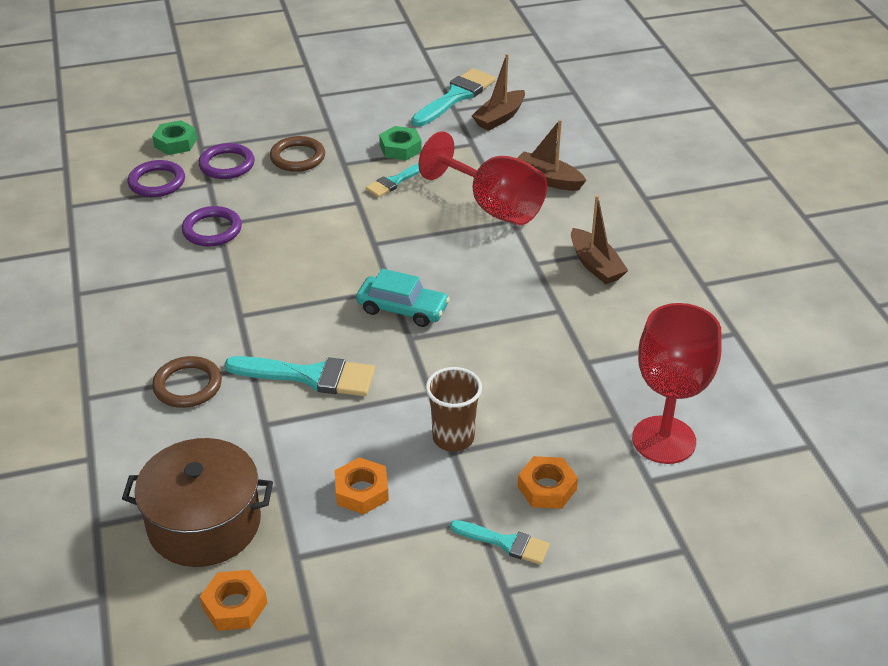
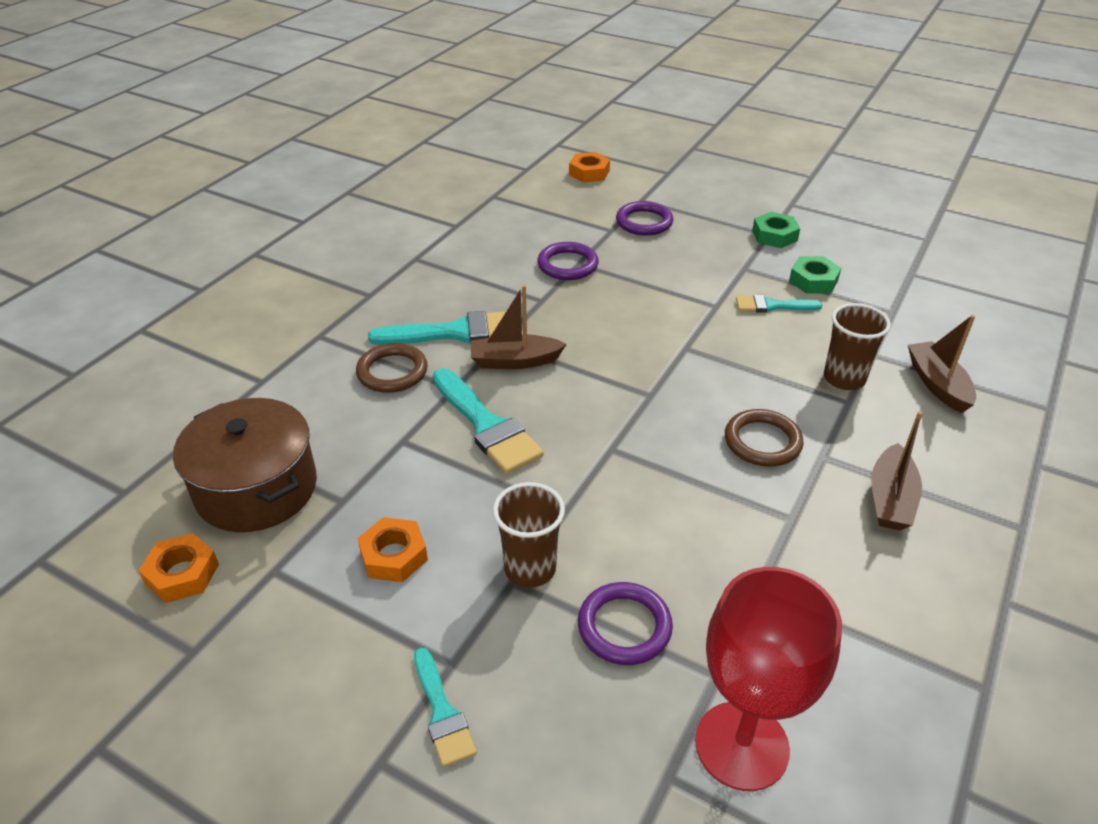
camera: 45 degrees right, 0 degrees up
purple ring [128,160,185,197] -> purple ring moved to [578,582,673,665]
green nut [152,120,197,155] -> green nut moved to [752,212,800,248]
brown ring [270,136,325,172] -> brown ring moved to [725,409,804,467]
turquoise car [356,269,450,327] -> none
turquoise brush [412,68,496,127] -> turquoise brush moved to [368,311,506,345]
red goblet [418,131,547,225] -> brown cup [824,303,891,390]
brown boat [472,54,525,131] -> brown boat moved to [471,285,567,369]
orange nut [518,456,578,509] -> orange nut moved to [569,152,610,182]

